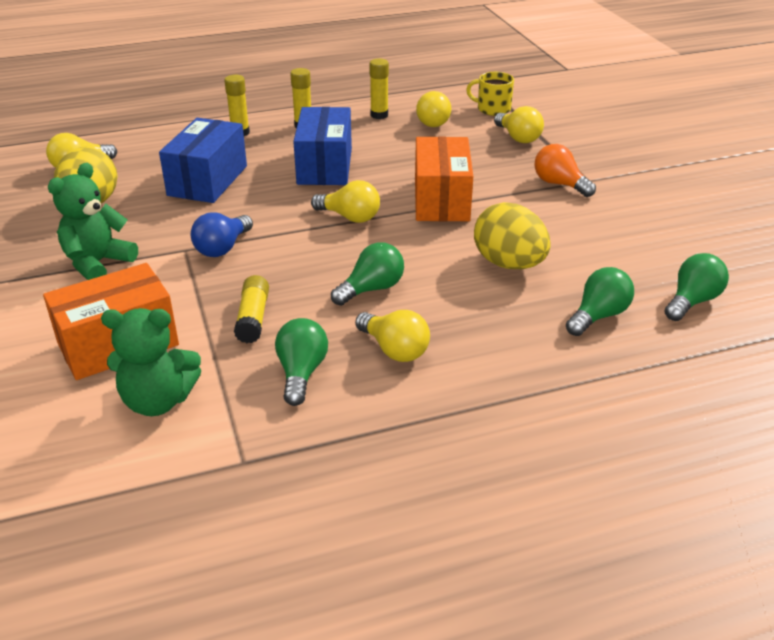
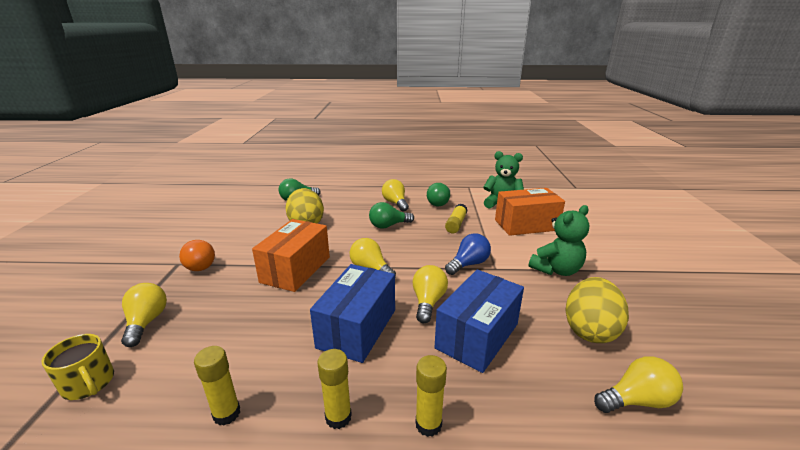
camera: 160 degrees left, 10 degrees down
yellow light bulb [416,91,451,127] -> yellow light bulb moved to [413,265,448,323]
green light bulb [665,253,729,321] -> none

